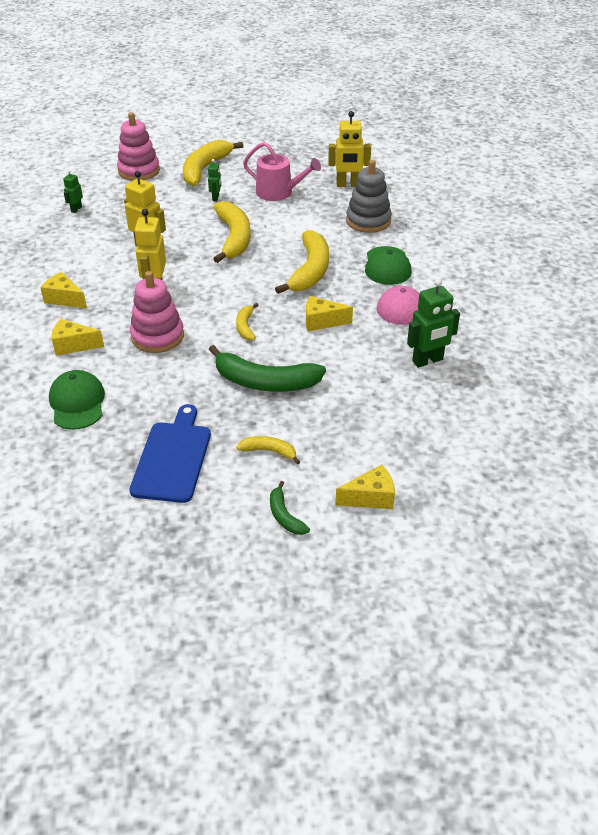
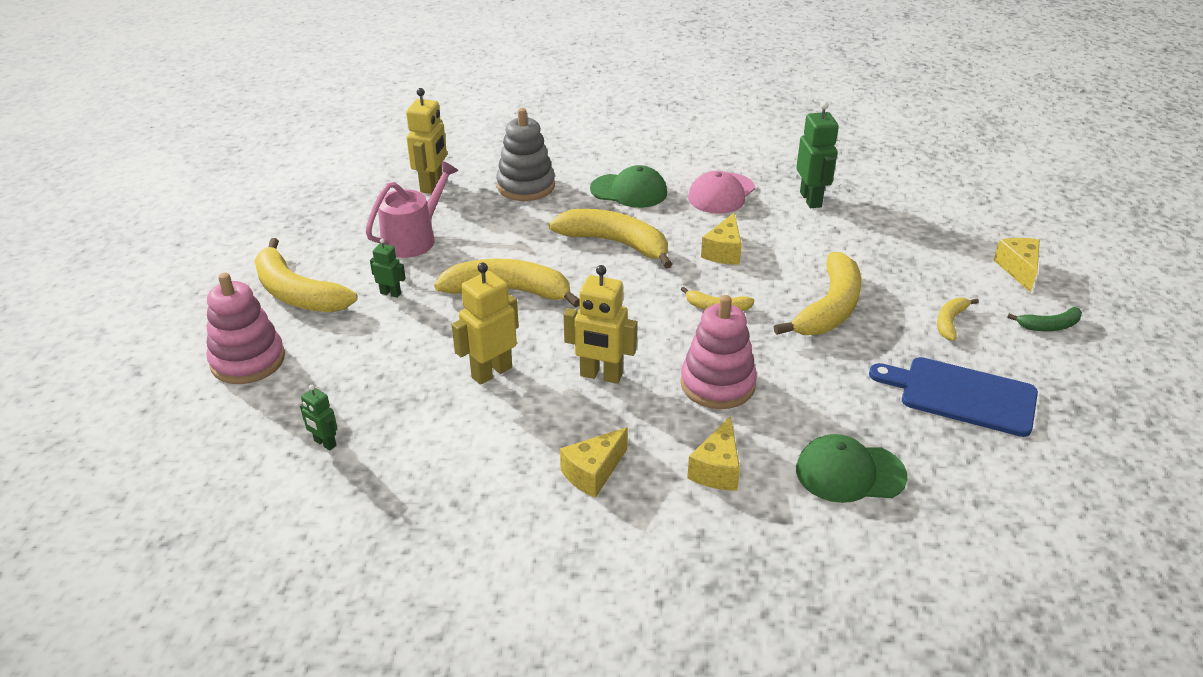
camera: 75 degrees left, 5 degrees down
green banana [209,345,326,392] -> yellow banana [774,252,861,335]

